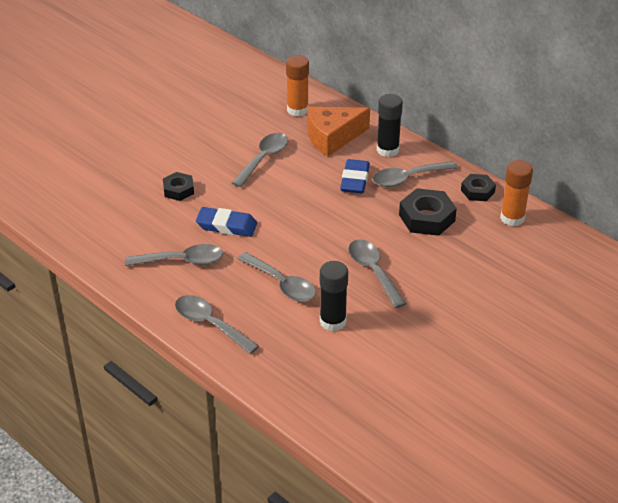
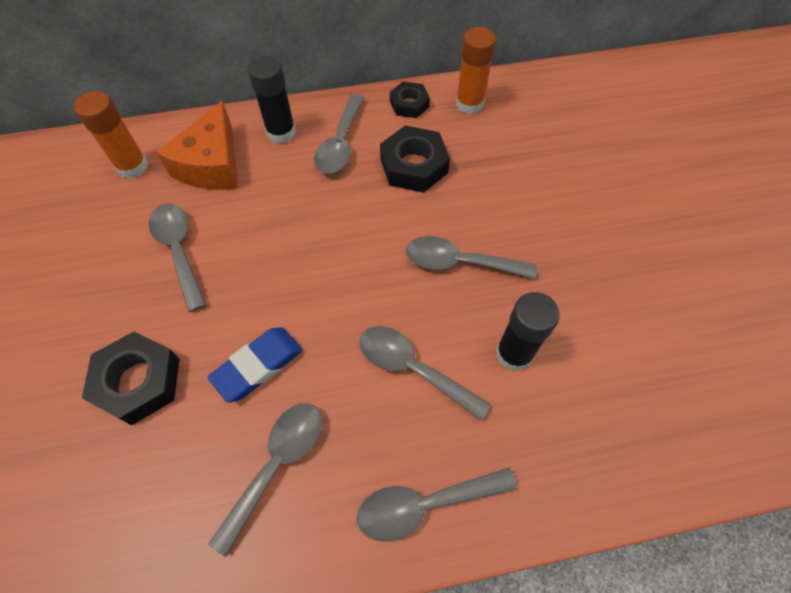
camera: 55 degrees left, 20 degrees up
black nut [163,172,194,201] -> black nut [82,332,179,425], size x1.62
grey spoon [238,252,316,302] -> grey spoon turned 135 degrees counterclockwise [360,326,491,421]
blue eraser [340,159,370,193] -> none

